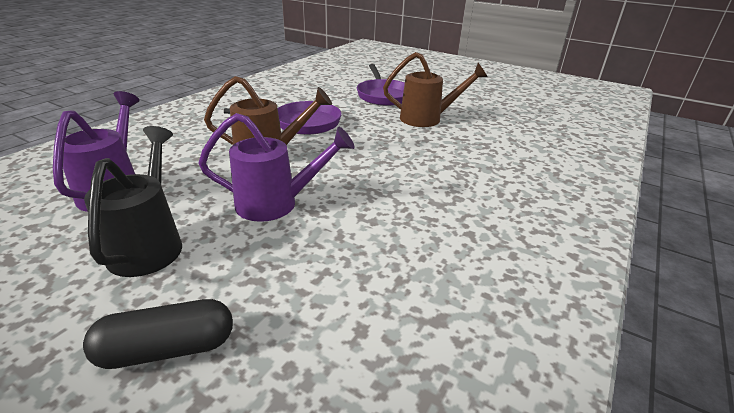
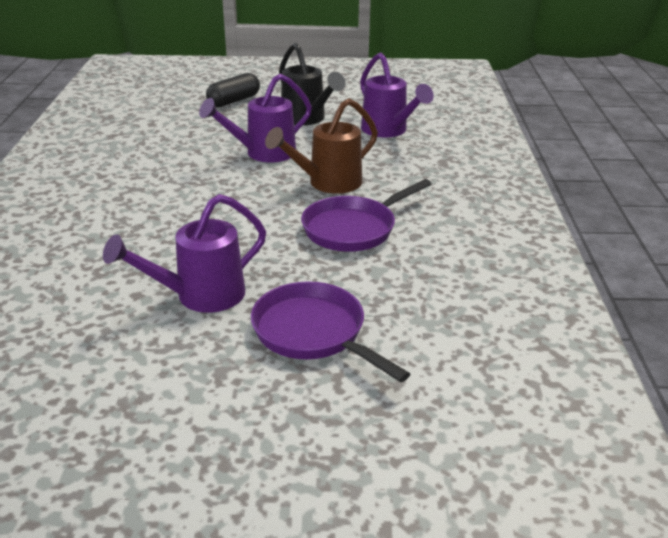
camera: 150 degrees right, 0 degrees up
brown watering can [383,52,488,127] -> purple watering can [103,194,266,313]

